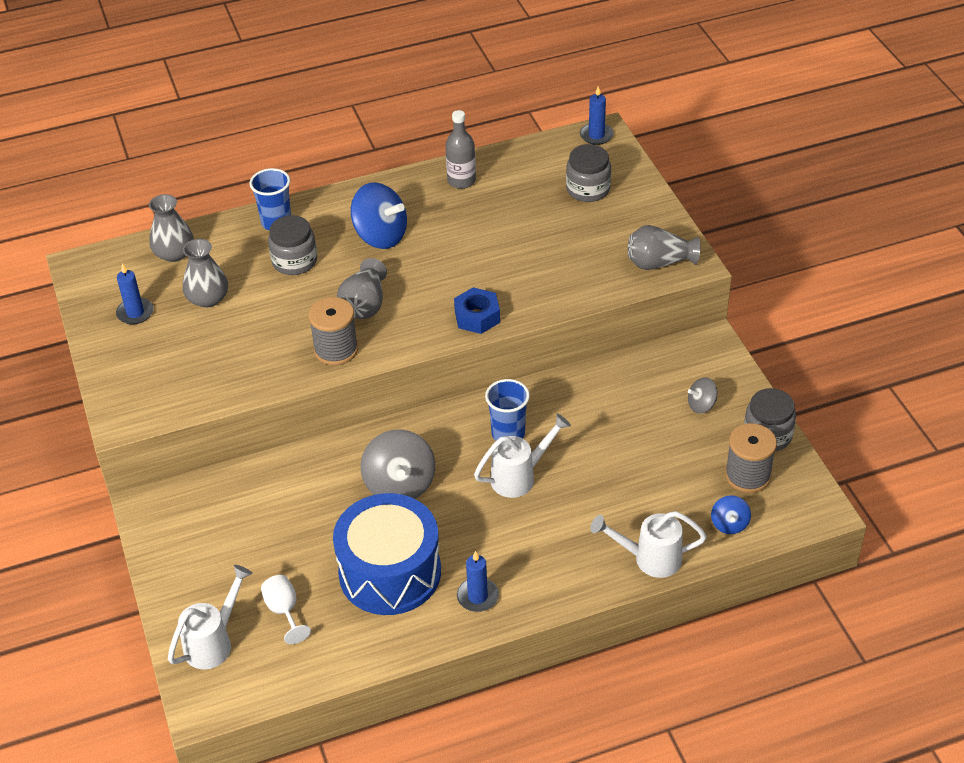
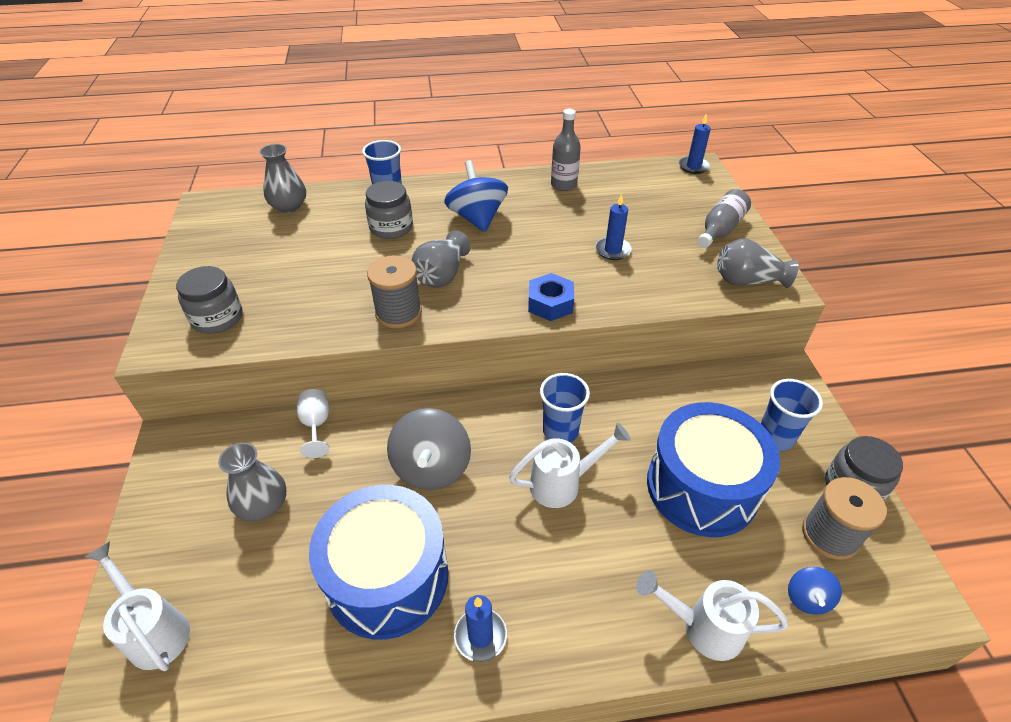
camera: 10 degrees right, 0 degrees up
blue candle [116,263,154,325] -> blue candle moved to [595,194,632,260]
white watering can [168,565,252,669] -> white watering can turned 90 degrees counterclockwise [84,541,190,671]
grey vase [183,239,228,308] -> grey vase moved to [218,442,286,521]
white goblet [261,575,311,644] -> white goblet moved to [297,389,330,458]
blue spinning top [351,182,407,249] -> blue spinning top turned 150 degrees counterclockwise [444,160,508,232]
grey jar [566,144,611,202] -> grey jar moved to [176,266,242,334]
grey spinning top [688,377,717,413] -> blue cup [760,379,823,451]
none -> blue drum [647,402,780,537]
none -> grey bottle [698,189,751,248]

